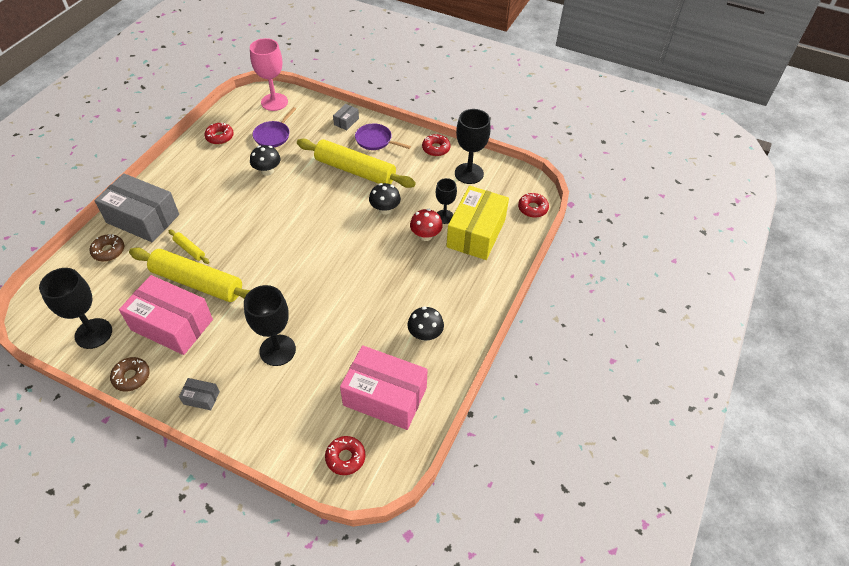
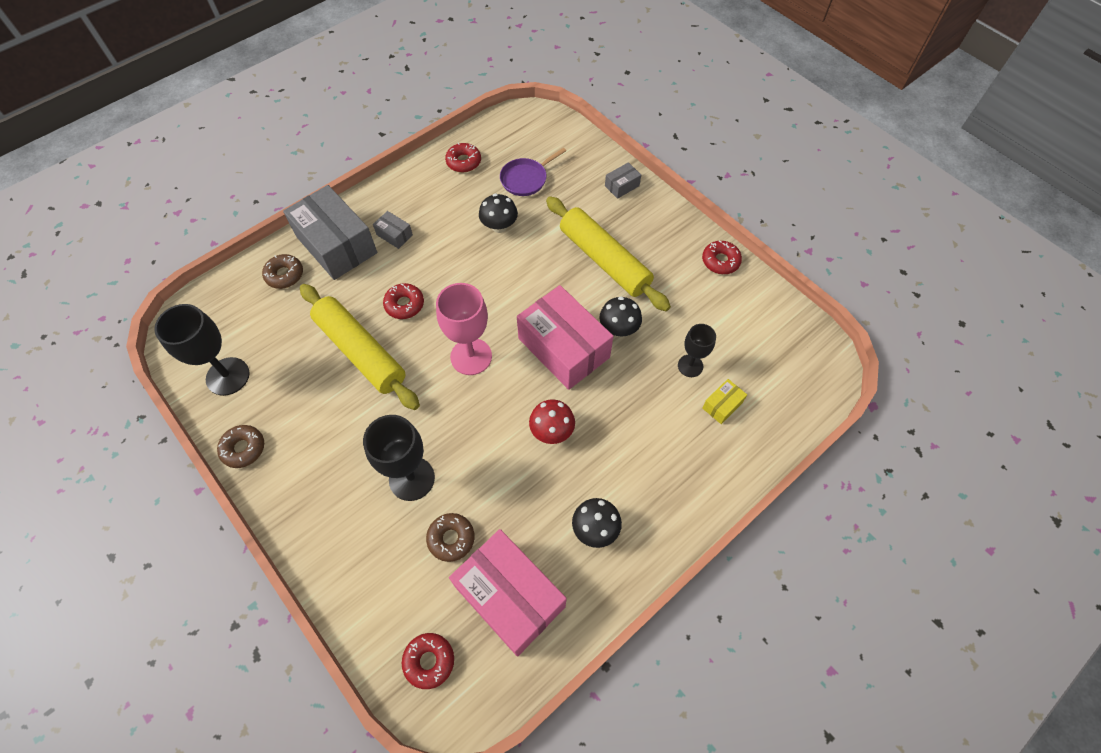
camera: 25 degrees right, 10 degrees up
pink box [119,275,213,355] -> pink box moved to [517,285,613,390]
yellow rolling pin [169,230,209,264] -> none
grey box [179,378,220,410] -> grey box moved to [373,211,413,249]
pink goblet [250,38,288,111] -> pink goblet moved to [436,283,492,375]
purple pan [355,123,411,150] -> none
red mushroom [410,209,443,241] -> red mushroom moved to [529,399,575,444]
yellow box [446,186,509,260] -> yellow box [702,379,747,424], size x0.42
black goblet [455,109,490,184] -> none
red donut [518,193,549,218] -> red donut moved to [383,283,424,319]
none -> brown donut [426,513,475,562]

